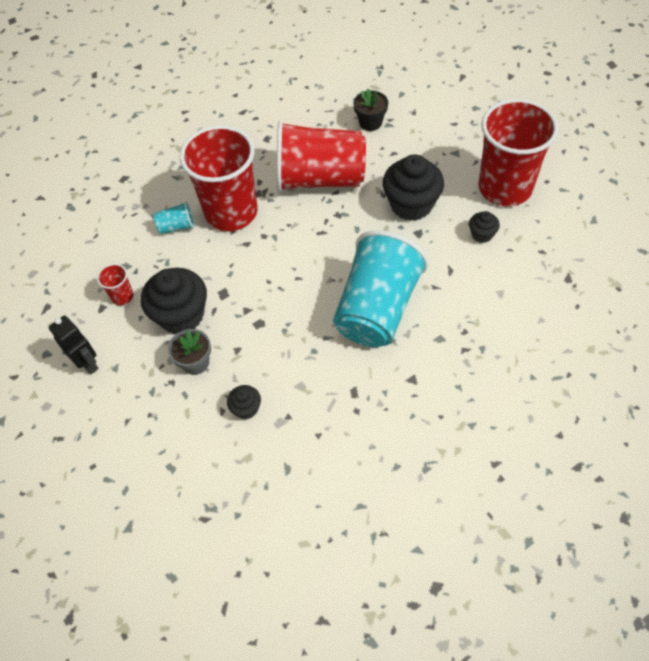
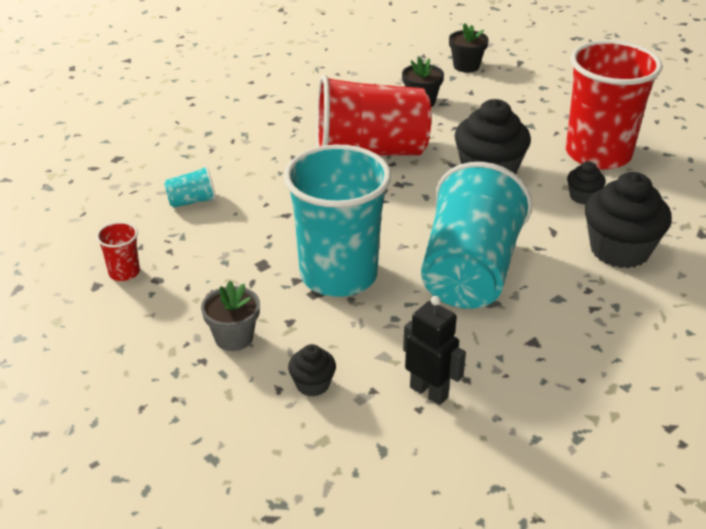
camera: 10 degrees left, 20 degrees down
black robot [49,315,99,375] -> black robot moved to [403,296,466,405]
black cupcake [141,268,207,334] -> black cupcake moved to [585,172,672,268]
red cup [180,125,258,231] -> none
none -> turquoise cup [284,145,391,297]
none -> black flower pot [449,23,489,73]

